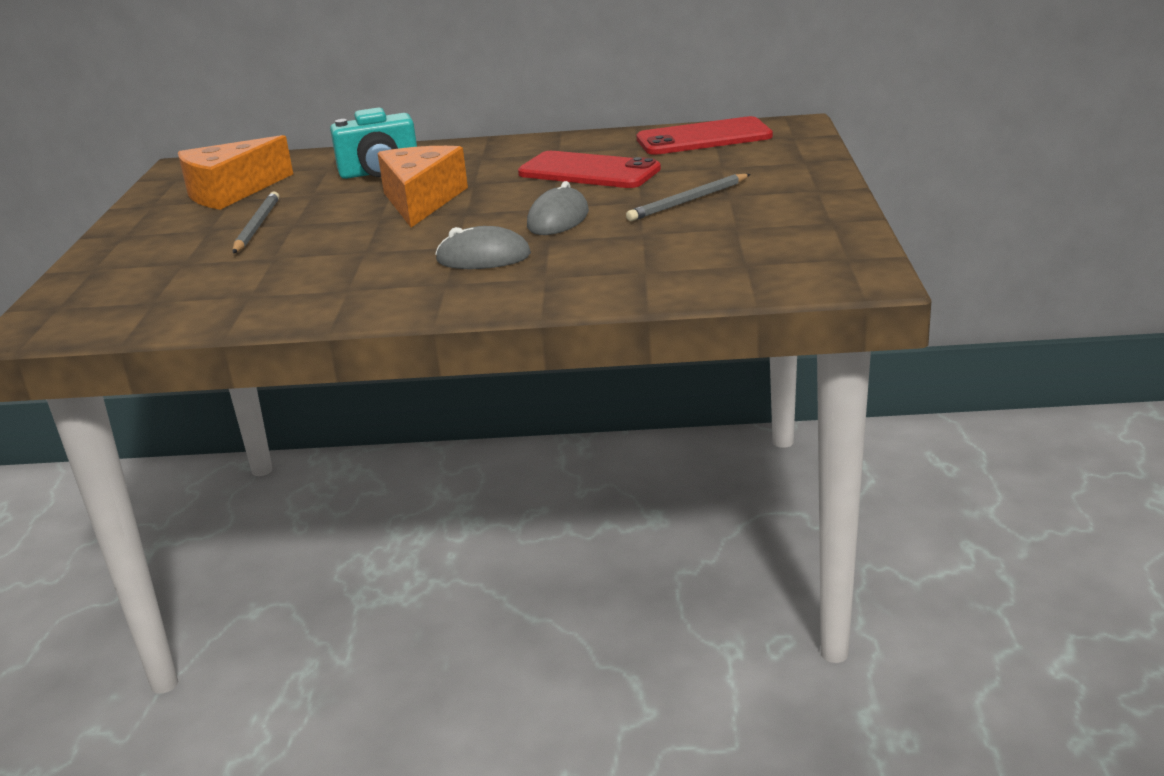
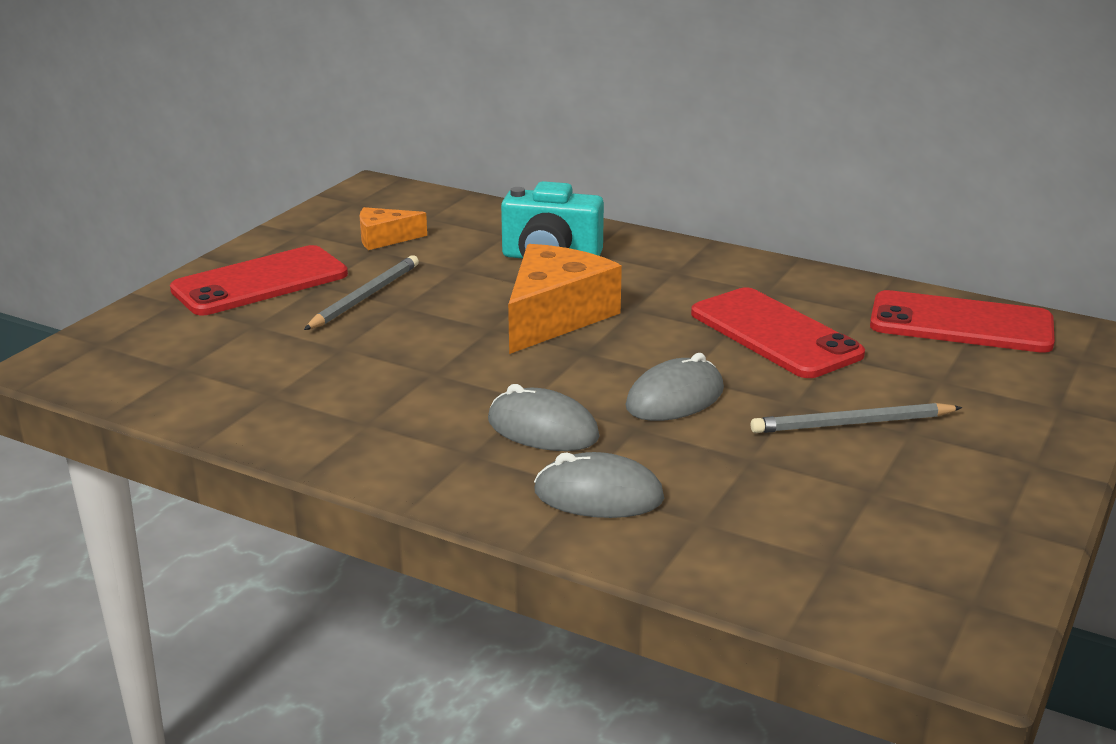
camera: 25 degrees right, 0 degrees up
orange cheese [178,135,293,210] -> orange cheese [360,207,427,250], size x0.53
none -> red phone [170,245,348,315]
none -> grey mouse [534,452,664,518]

